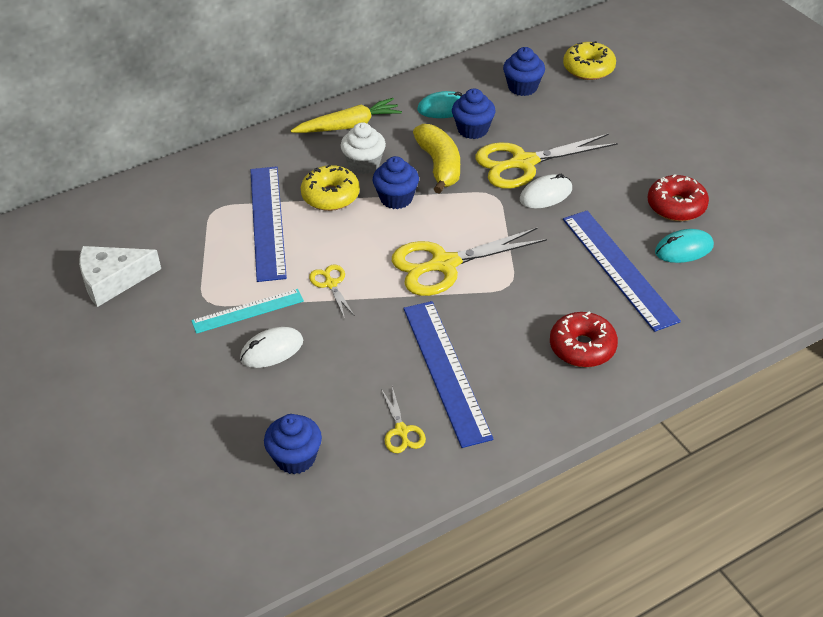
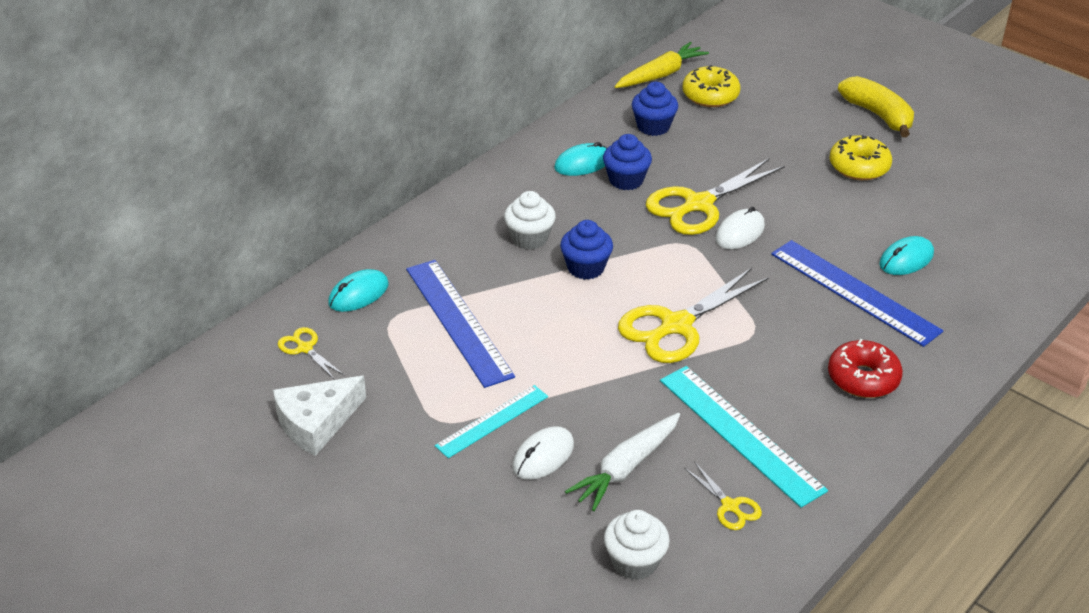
camera: 20 degrees left, 5 degrees down
blue cupcake [264,414,322,474] -> white cupcake [604,510,670,580]
yellow carrot [291,98,402,133] -> yellow carrot moved to [615,42,709,88]
yellow donut [301,164,360,211] -> yellow donut moved to [829,135,892,180]
yellow scissors [309,265,355,318] -> yellow scissors moved to [278,327,345,380]
blue ruler [403,301,494,448] -> turquoise ruler [660,366,828,508]
yellow banana [413,124,460,194] -> yellow banana moved to [838,76,914,137]
red donut [648,174,709,221] -> none
none -> turquoise mouse [328,269,389,312]
none -> white carrot [565,413,680,511]

